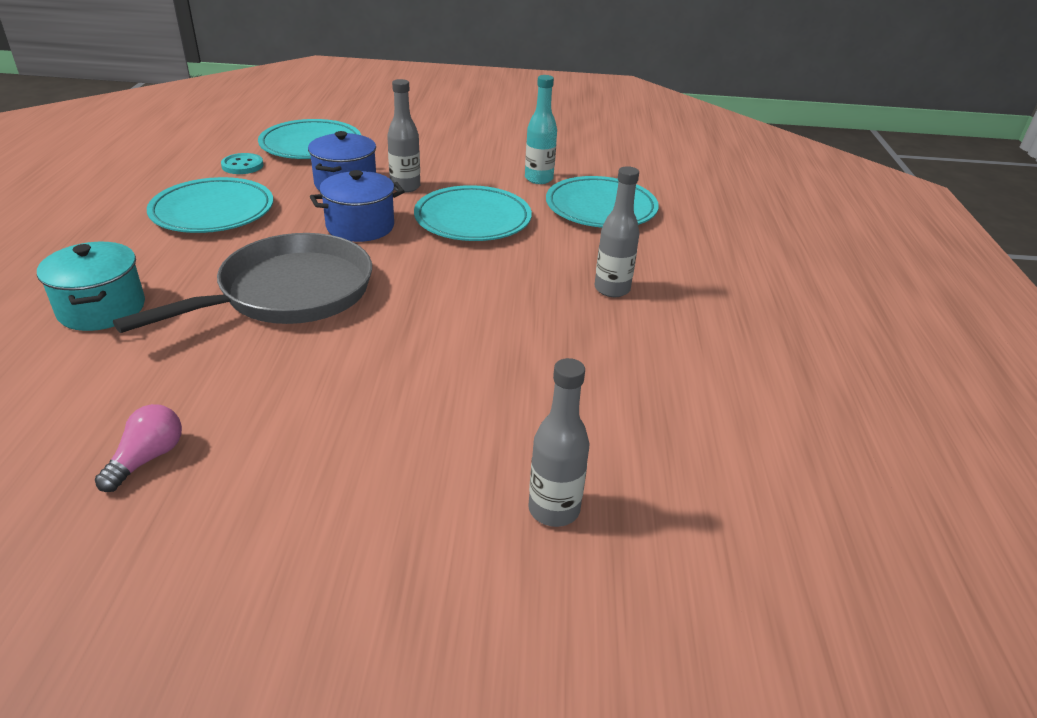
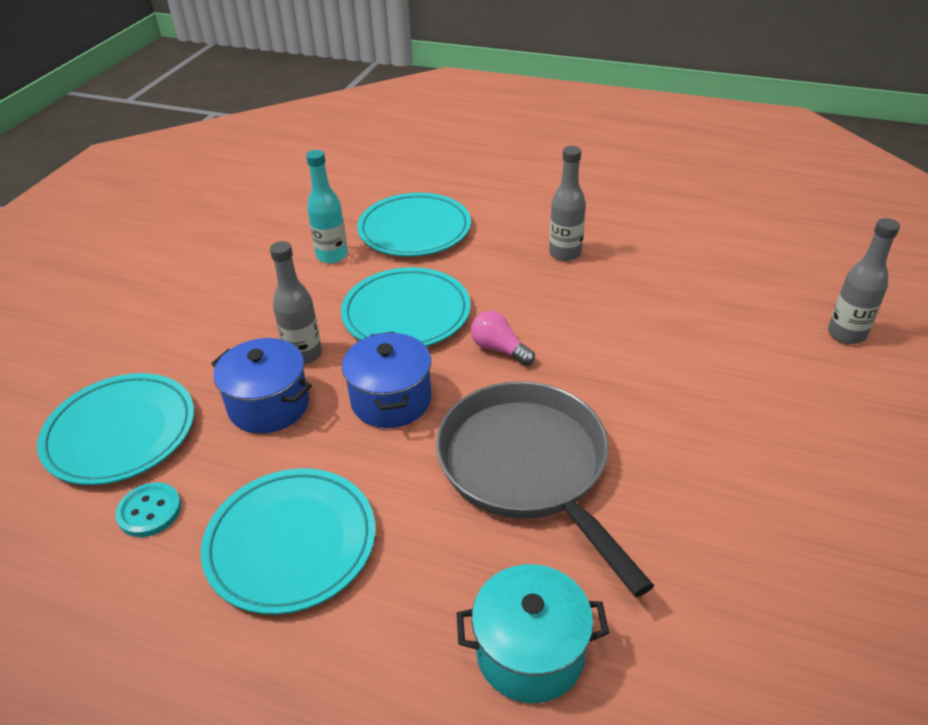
camera: 70 degrees left, 5 degrees up
pink light bulb [95,404,182,492] -> pink light bulb moved to [471,311,535,366]

